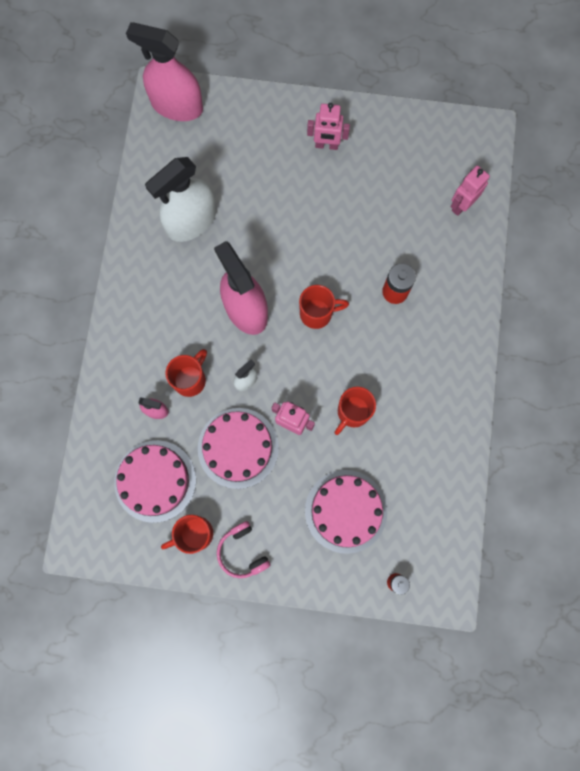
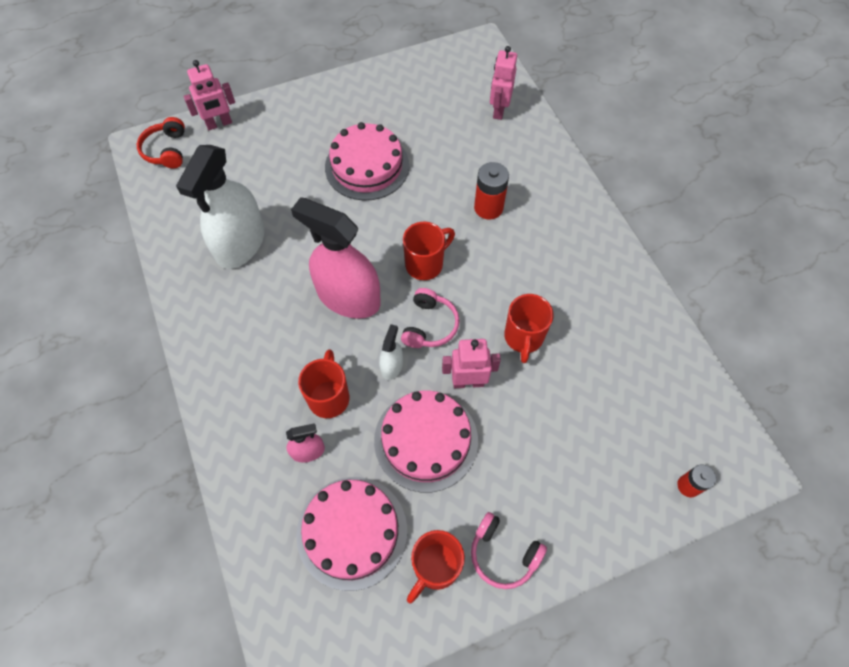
camera: 30 degrees left, 15 degrees down
pink spray bottle [126,22,203,121] -> red headphones [137,117,185,168]
pink cake [305,470,387,554] -> pink cake moved to [325,122,409,201]
pink robot [307,103,350,150] -> pink robot moved to [184,60,235,130]
none -> pink headphones [401,288,460,348]

